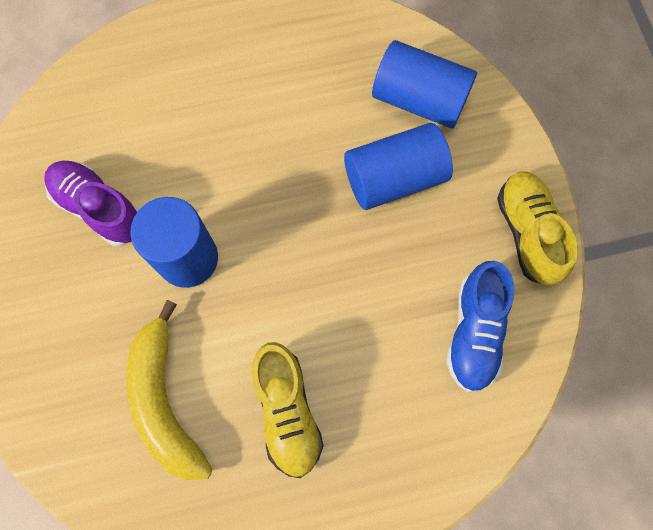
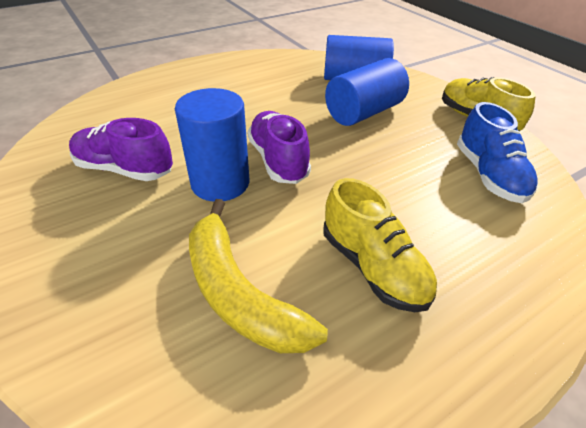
camera: 20 degrees left, 30 degrees down
none -> purple shoe [247,111,311,184]

